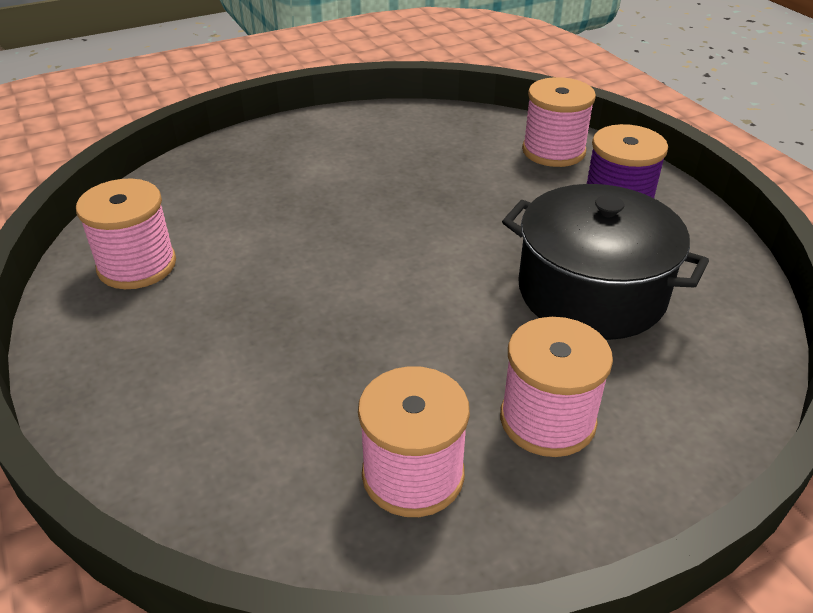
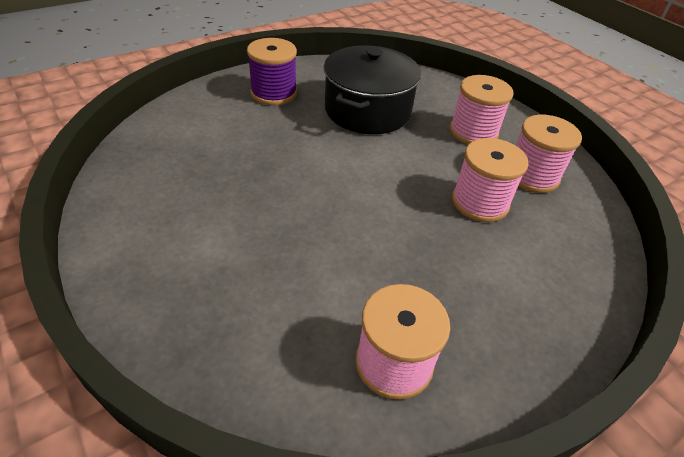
camera: 100 degrees left, 5 degrees up
pink spool [522,77,596,167] -> pink spool moved to [452,138,529,222]

